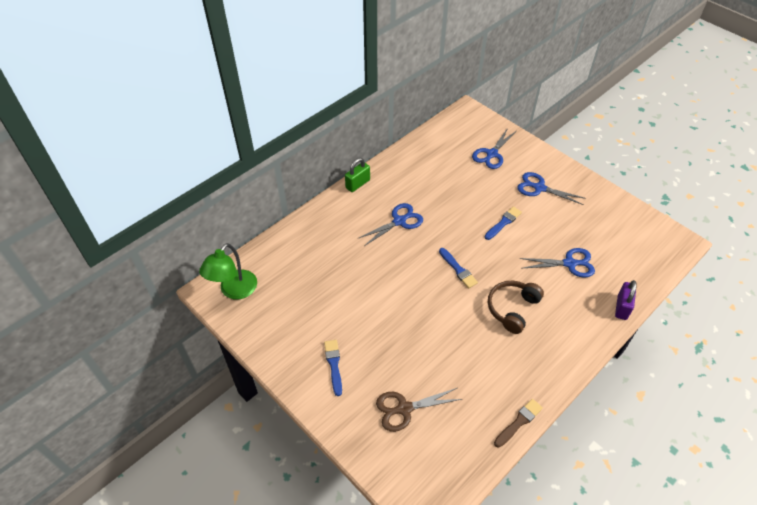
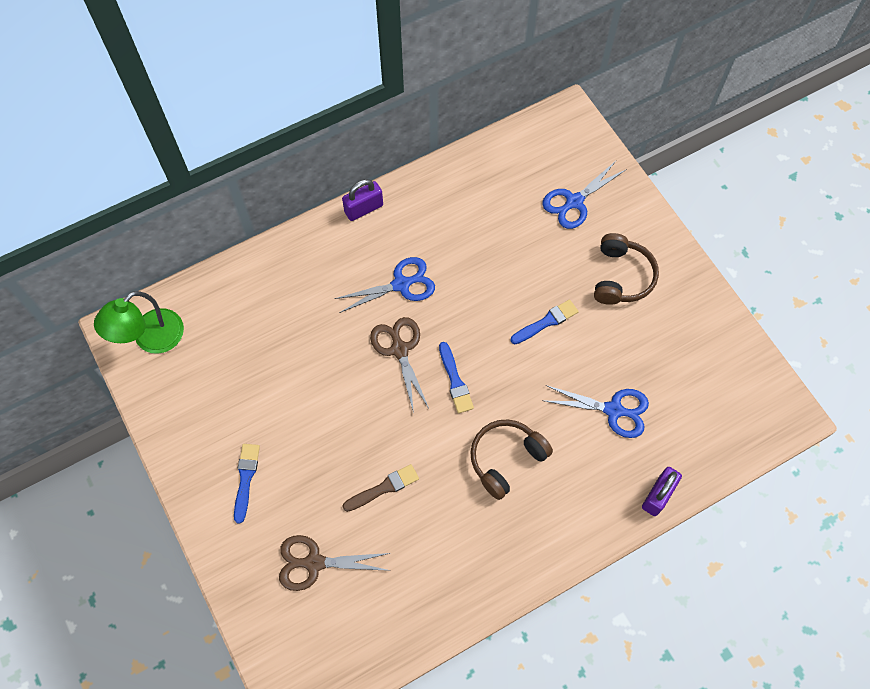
camera: 15 degrees right, 15 degrees up
green padlock [345,158,370,192] -> purple padlock [342,179,383,221]
brown brush [494,399,543,447] -> brown brush moved to [342,464,419,512]
blue scissors [517,172,586,205] -> brown headphones [594,233,659,305]
none -> brown scissors [370,317,429,413]

